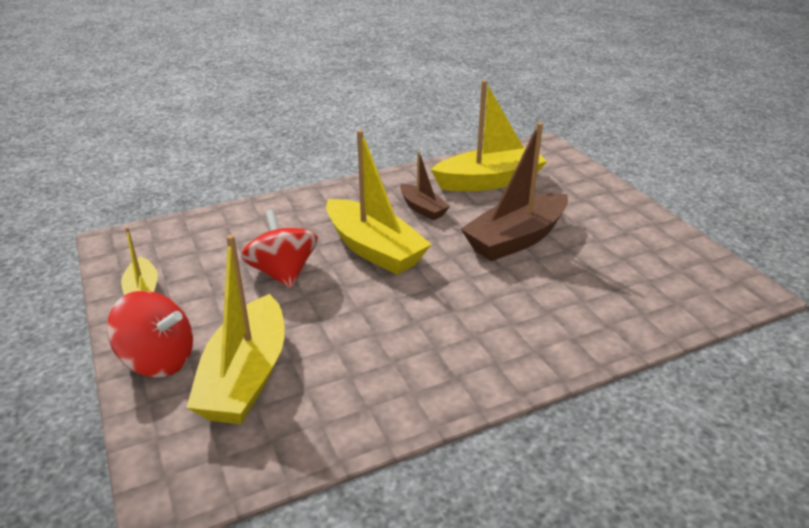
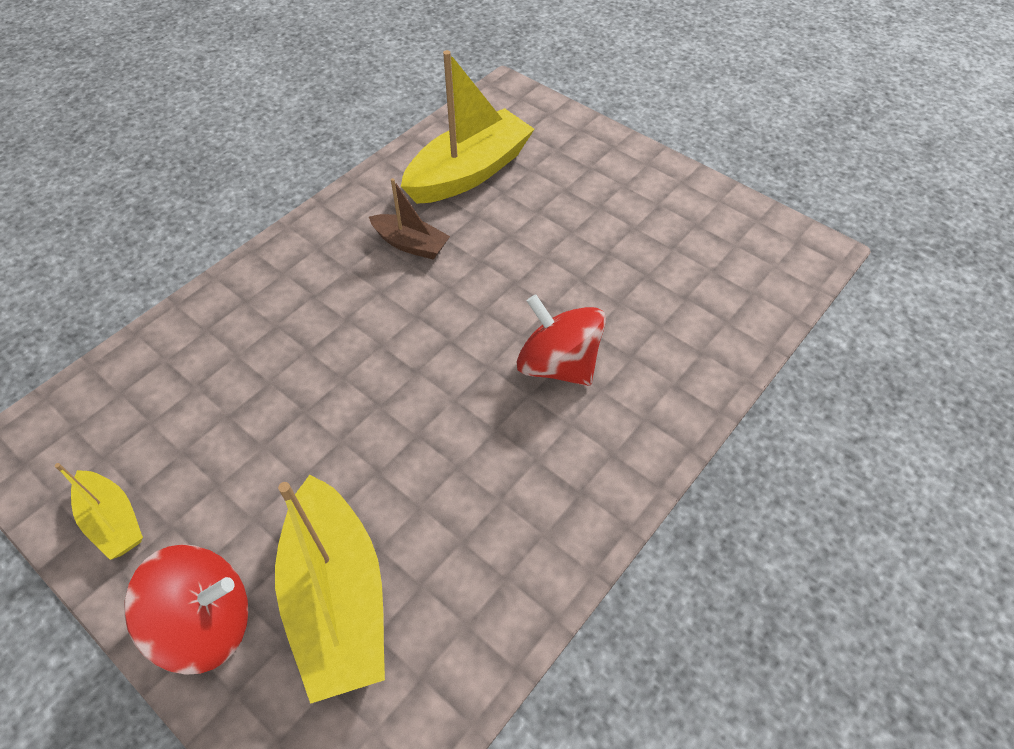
camera: 25 degrees left, 20 degrees up
red spinning top [241,209,318,289] -> red spinning top moved to [517,294,606,386]
yellow boat [326,130,432,275] -> none
brown boat [461,122,568,261] -> none

